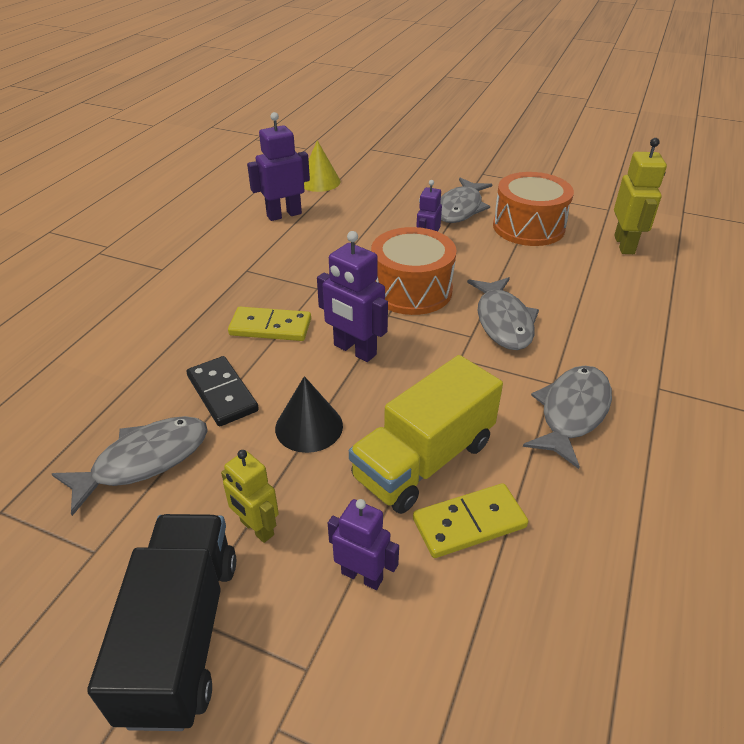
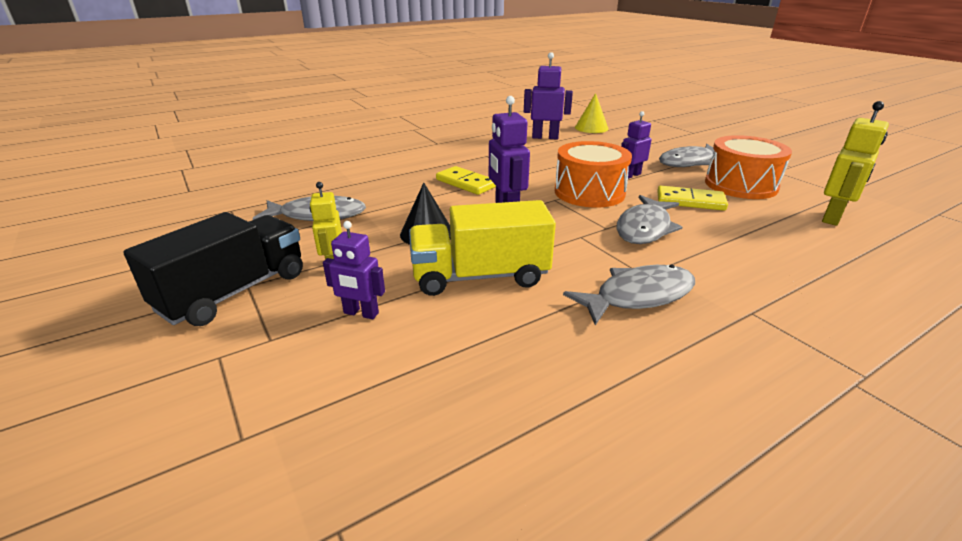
camera: 35 degrees right, 10 degrees down
black domino [187,356,259,426] -> none
purple robot [328,499,399,590] -> purple robot turned 135 degrees clockwise [323,221,385,319]
yellow domino [413,483,528,558] -> yellow domino moved to [657,186,728,211]

